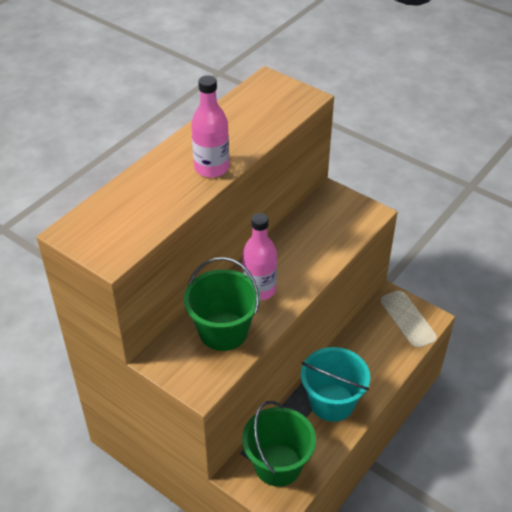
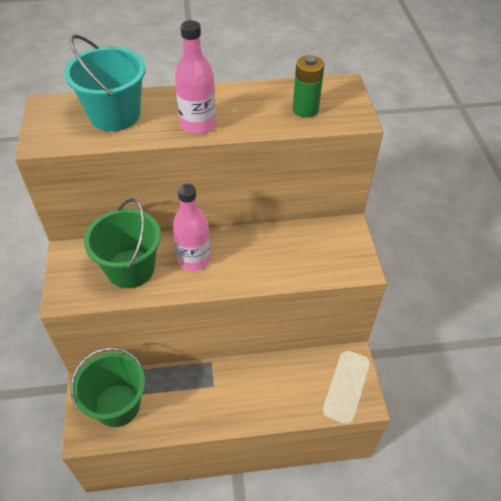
camera: 45 degrees right, 5 degrees up
turquoise bucket [301,347,370,422] -> turquoise bucket moved to [64,35,146,131]
none -> green battery [293,55,324,118]

